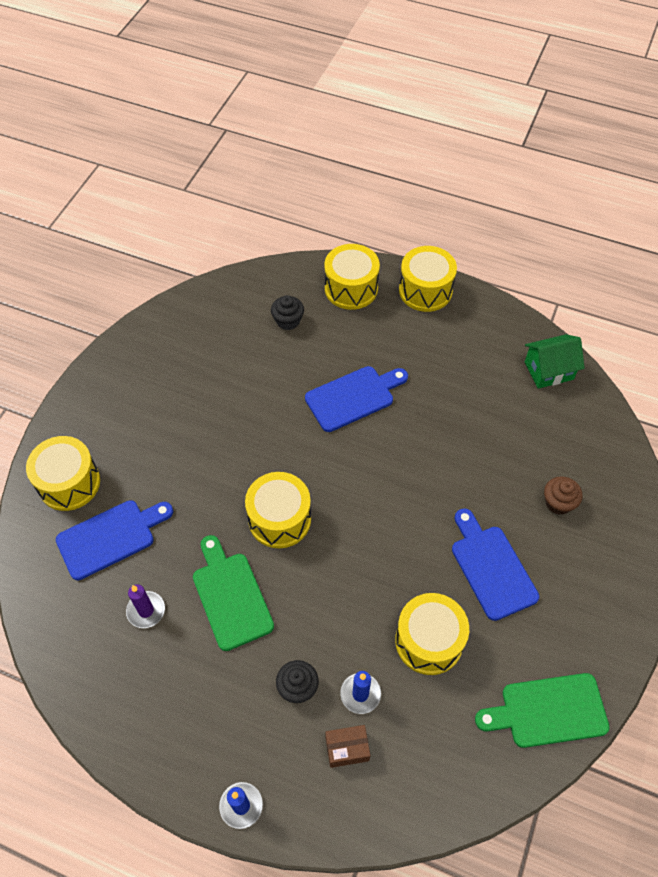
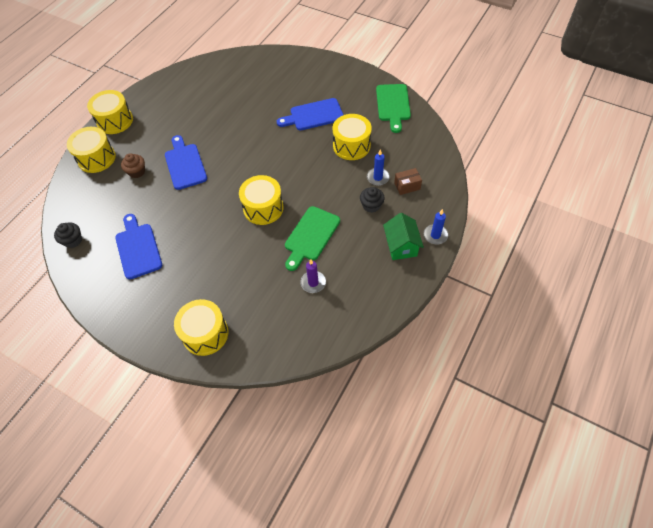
camera: 80 degrees left, 0 degrees up
blue cutting board [56,500,173,580] -> blue cutting board moved to [115,214,162,279]
green cutting board [193,535,274,651] -> green cutting board turned 45 degrees counterclockwise [285,206,340,271]
black cupcake [271,295,304,330] -> black cupcake moved to [54,222,82,248]
brown box [325,725,370,768] -> brown box turned 75 degrees clockwise [394,168,422,195]
green house [525,334,585,389] -> green house moved to [383,213,424,260]
brown cupcake [544,476,583,515] -> brown cupcake moved to [121,153,145,178]

